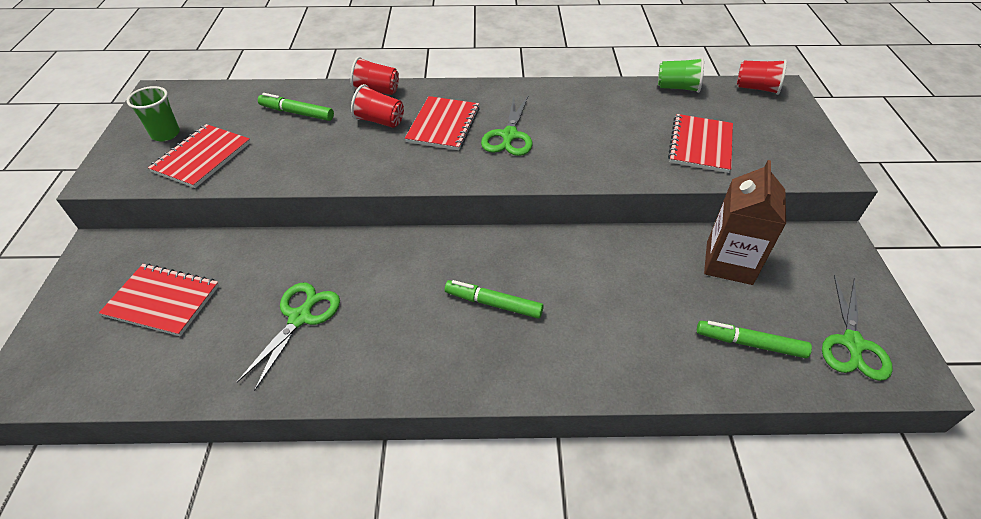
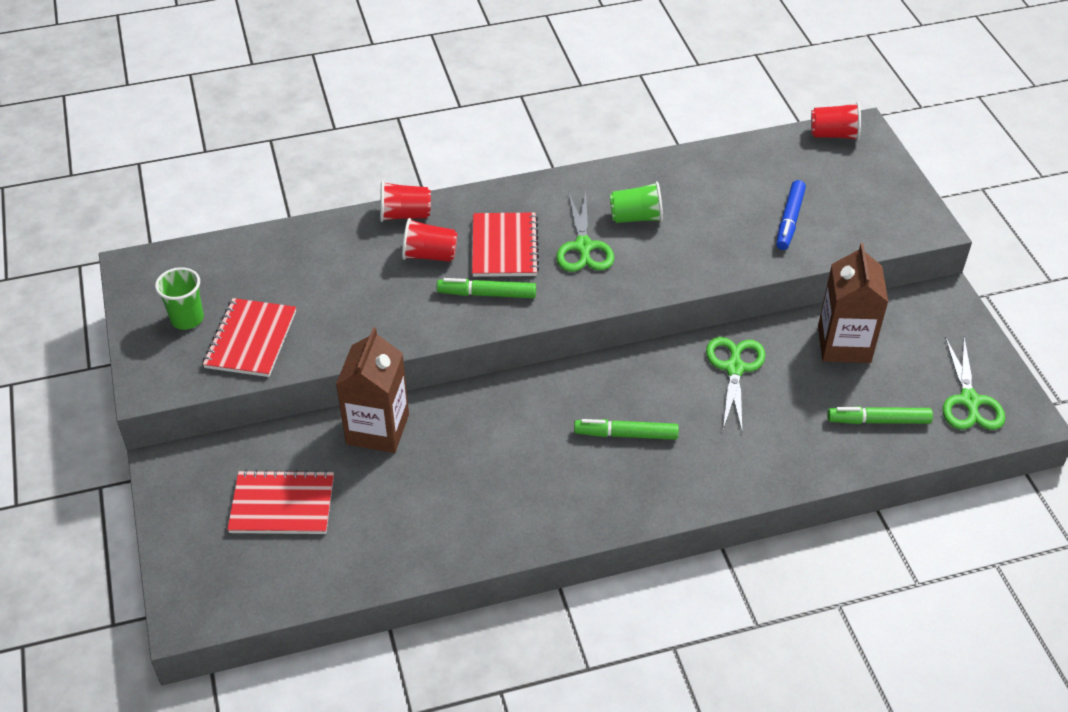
camera: 15 degrees left, 0 degrees up
green scissors [236,283,340,391] -> green scissors moved to [706,337,766,431]
green marker [258,93,334,121] -> green marker moved to [437,278,536,298]
green cup [658,57,704,93] -> green cup moved to [610,181,663,223]
red notebook [668,114,733,173] -> blue marker [776,180,806,250]
none -> brown carton [336,327,409,453]

